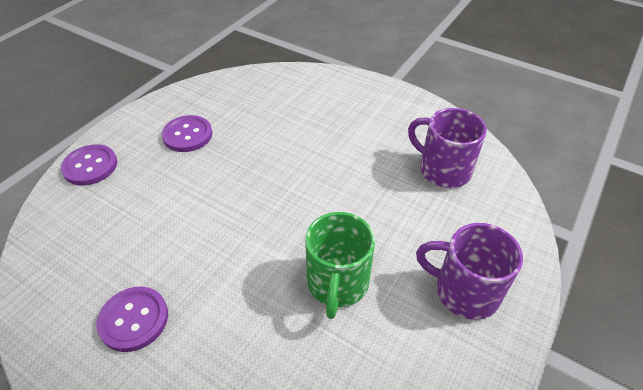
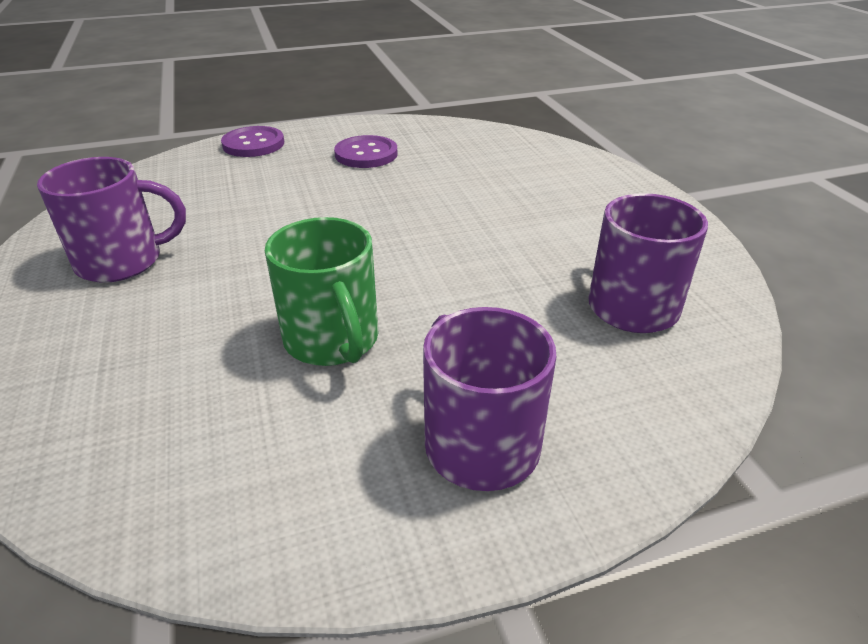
camera: 40 degrees right, 10 degrees down
purple button [96,287,168,352] -> purple mug [37,157,186,283]
green mug [305,212,375,319] -> green mug turned 75 degrees counterclockwise [265,217,378,366]

